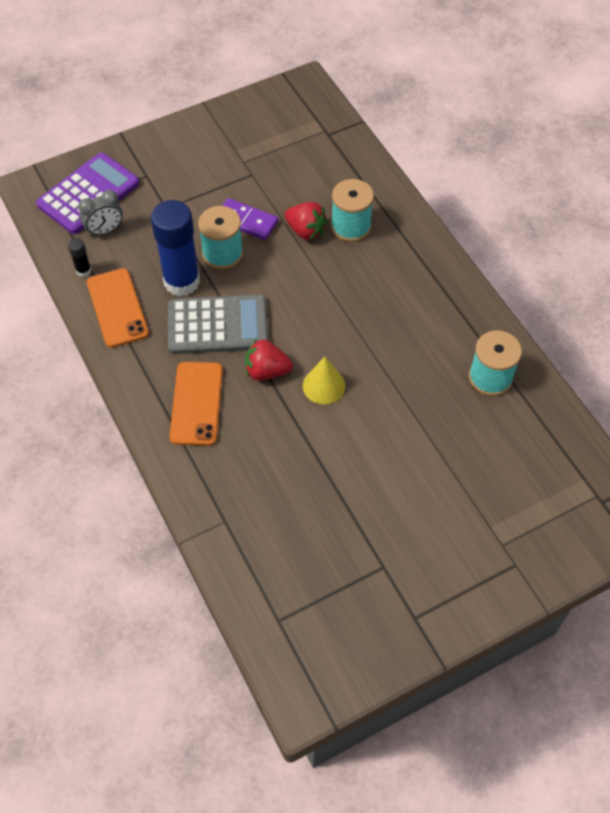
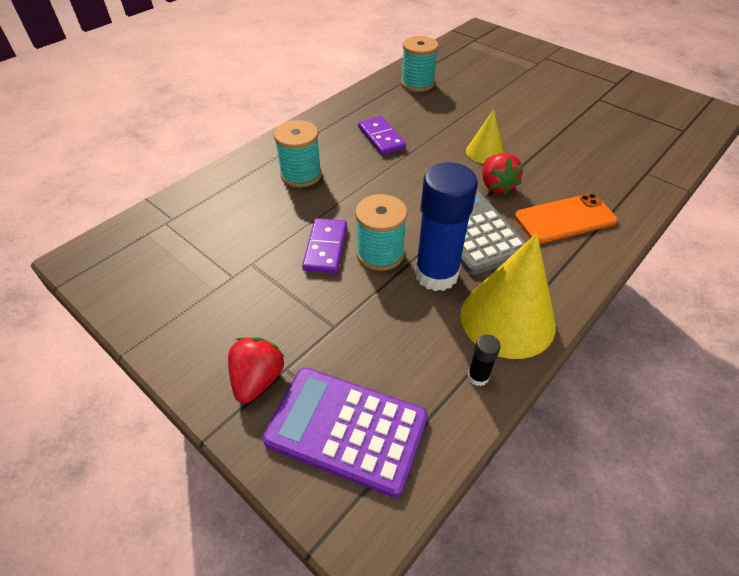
camera: 110 degrees left, 10 degrees down
grey clock [78,190,123,237] -> none
orange phone [87,268,149,348] -> yellow cone [460,233,556,359]
red strawberry [285,202,327,240] -> red strawberry moved to [228,337,284,403]
none -> purple domino [358,116,406,155]

